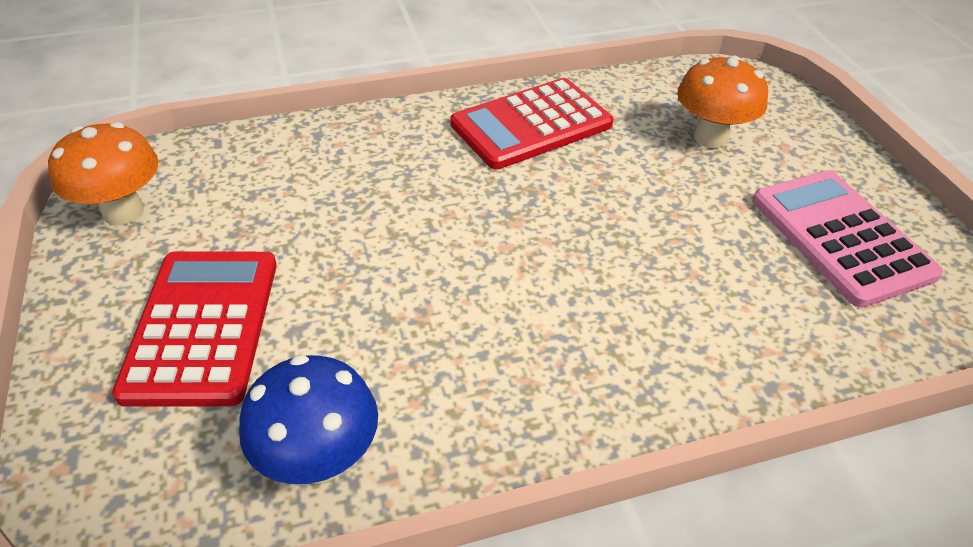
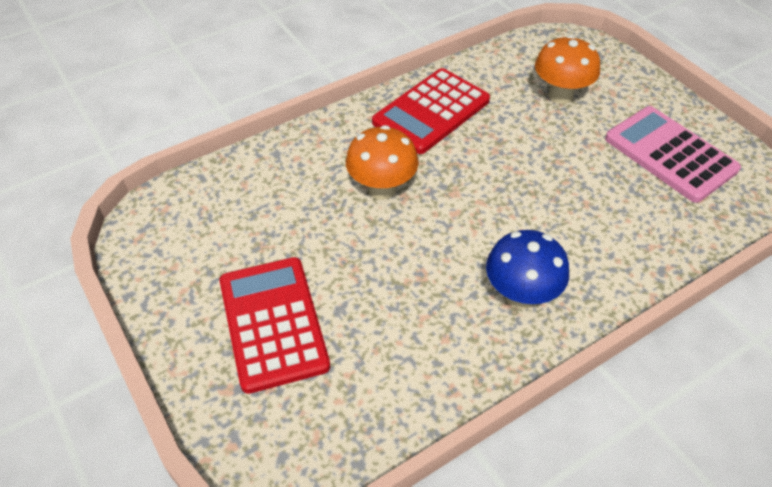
camera: 15 degrees left, 5 degrees up
orange mushroom [48,122,158,225] -> orange mushroom moved to [346,125,419,200]
blue mushroom [239,355,378,484] -> blue mushroom moved to [486,230,569,309]

